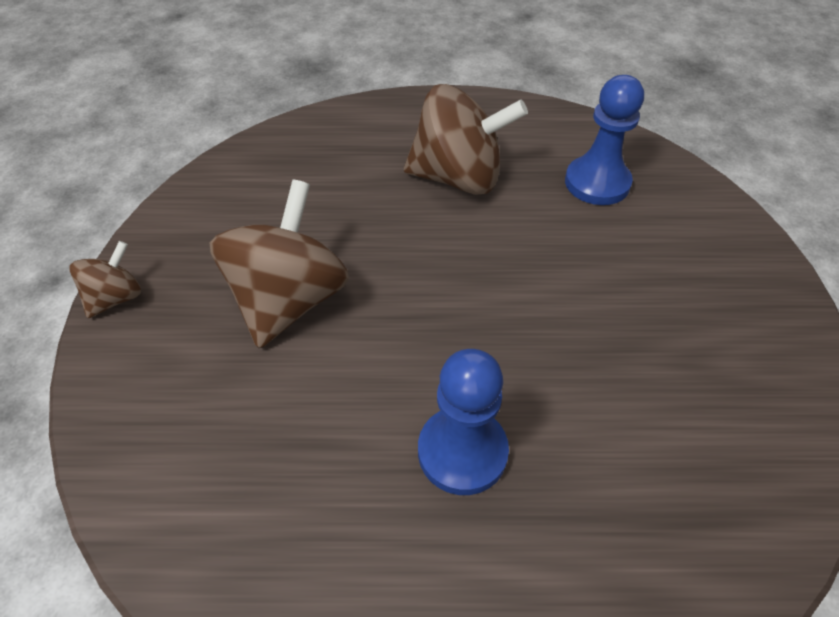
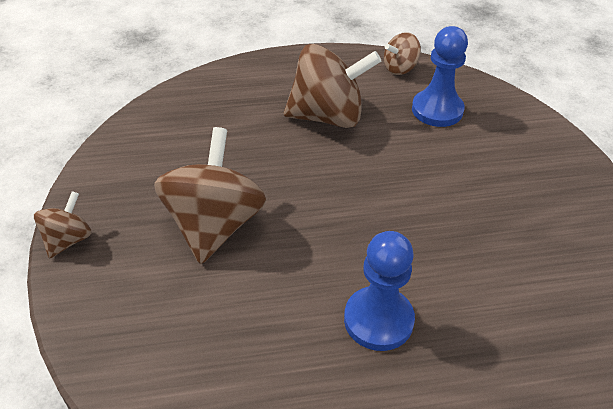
camera: 10 degrees left, 5 degrees down
none -> brown spinning top [384,32,421,75]

